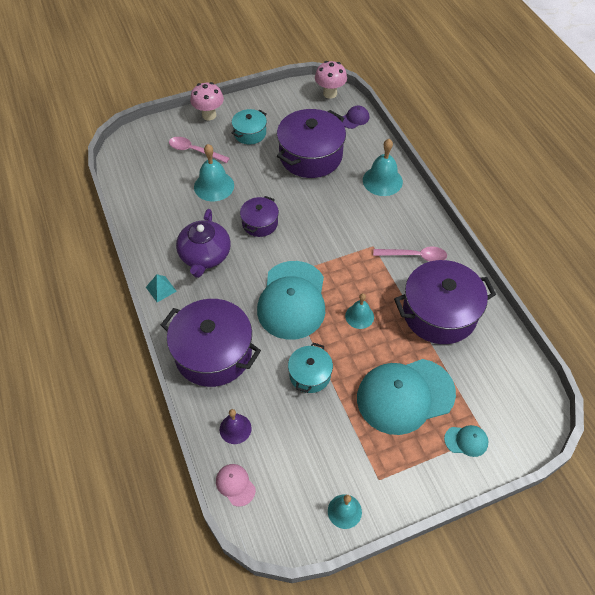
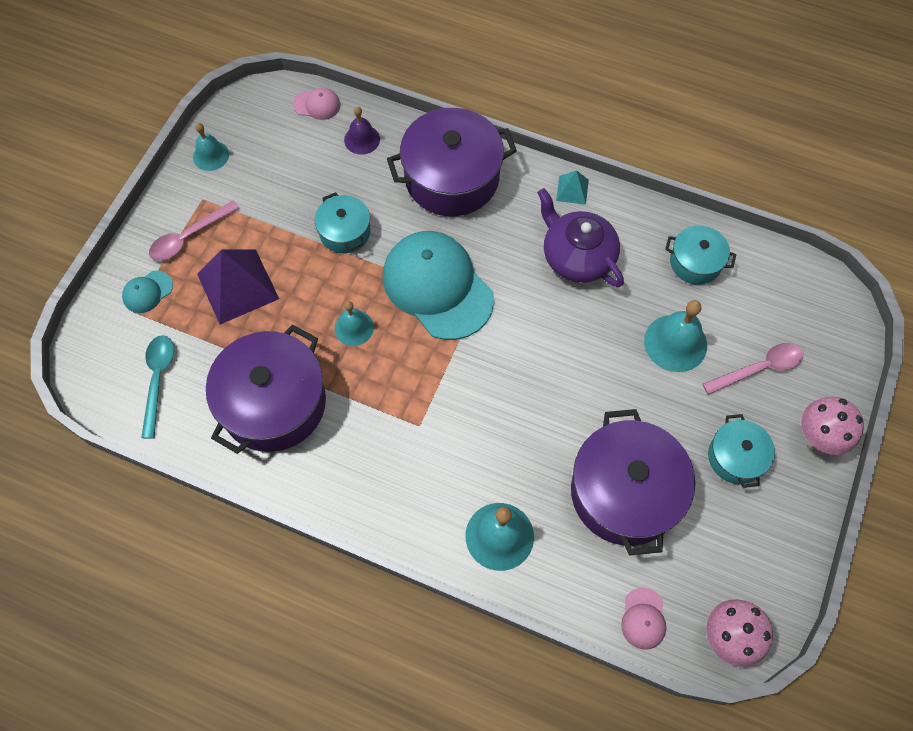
camera: 135 degrees right, 10 degrees up
purple pot [240,196,279,237] -> none
purple cap [342,106,369,129] -> pink cap [621,587,666,650]
turquoise cap [357,359,456,435] -> purple pyramid [197,249,279,325]
pink spoon [373,247,447,262] -> pink spoon moved to [149,200,239,261]
none -> turquoise spoon [141,335,174,439]
none -> turquoise pot [665,225,736,285]

